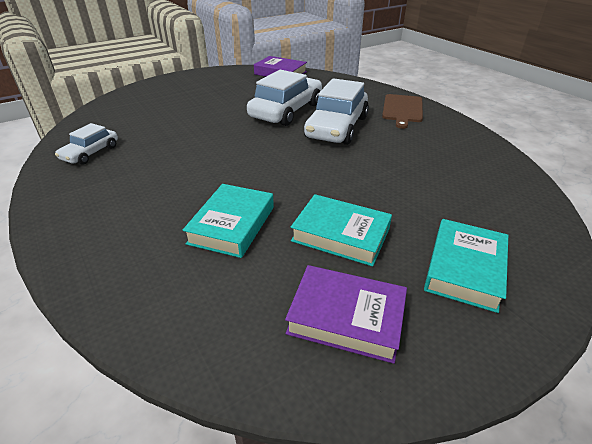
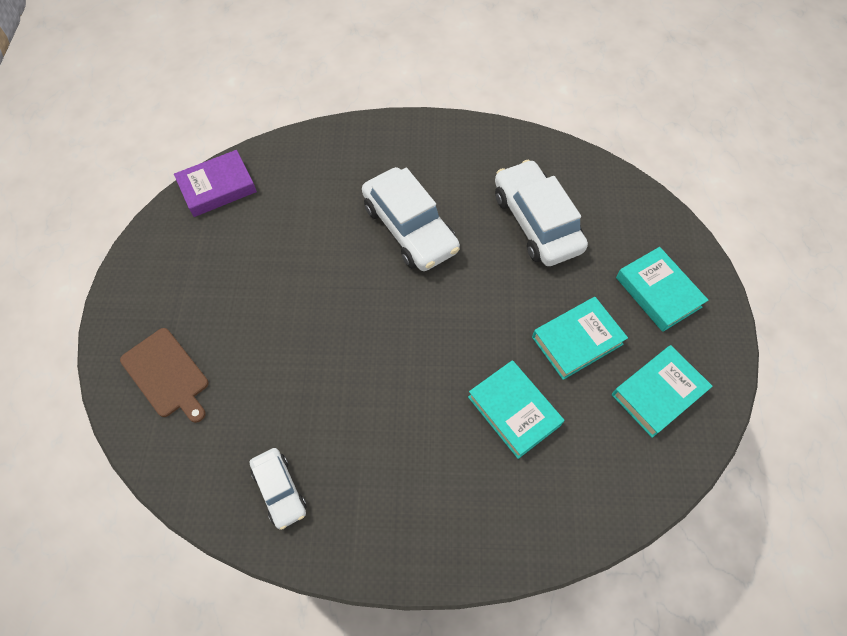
camera: 55 degrees left, 25 degrees up
white car [247,70,322,126] -> white car moved to [495,160,588,266]
purple book [285,265,407,364] -> turquoise book [612,345,713,438]
brown cutting board [382,94,423,129] -> brown cutting board moved to [120,328,208,423]

